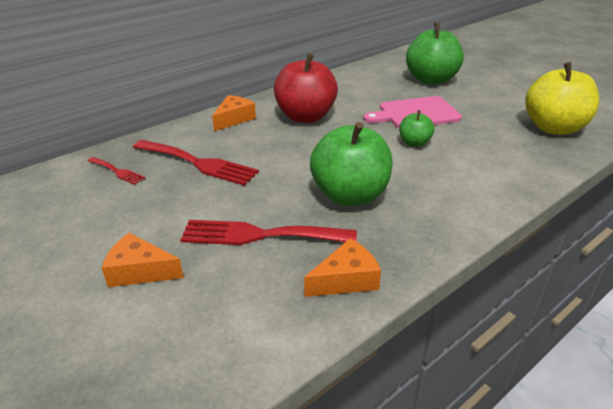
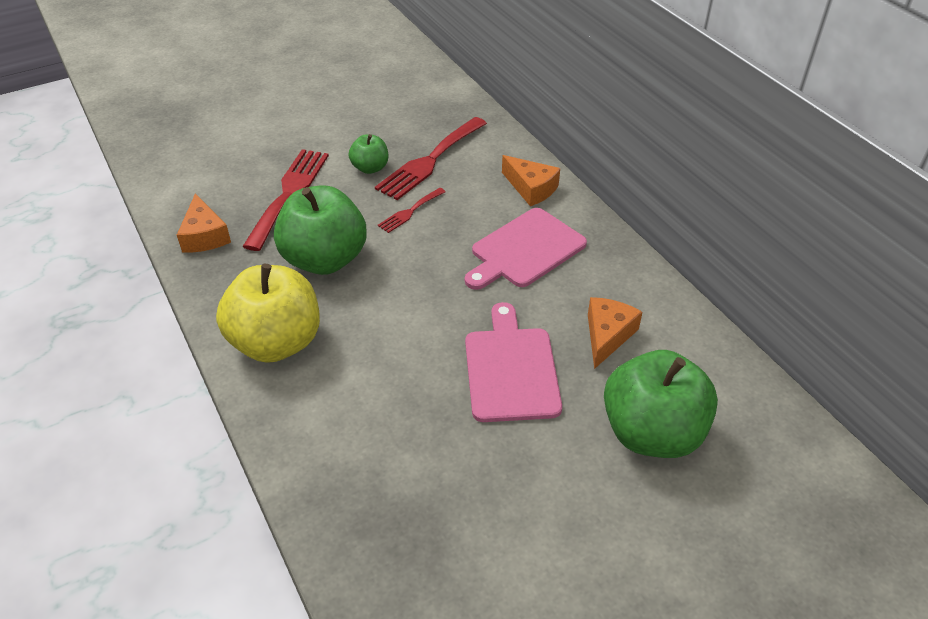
camera: 100 degrees right, 10 degrees up
red fork [88,157,145,185] -> red fork moved to [378,188,446,233]
orange cheese [102,233,184,287] -> orange cheese moved to [588,297,643,369]
red apple [274,53,338,123] -> pink cutting board [465,208,587,290]
green apple [399,110,434,147] -> green apple moved to [349,134,388,174]
yellow apple [525,62,599,135] -> yellow apple moved to [216,264,320,363]

